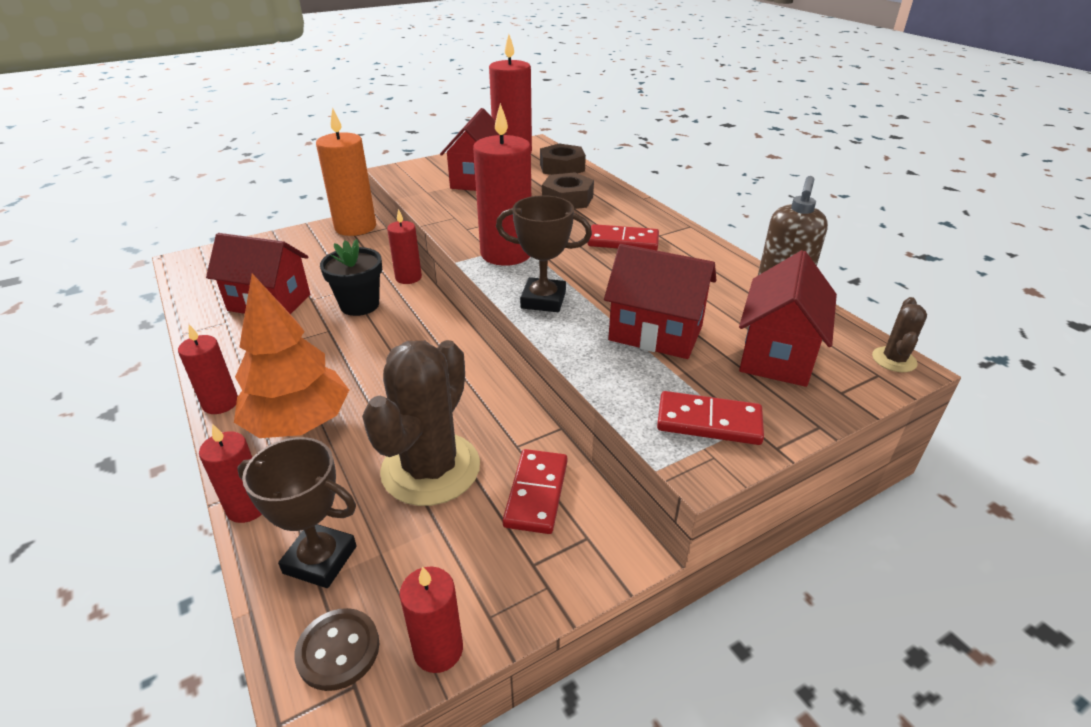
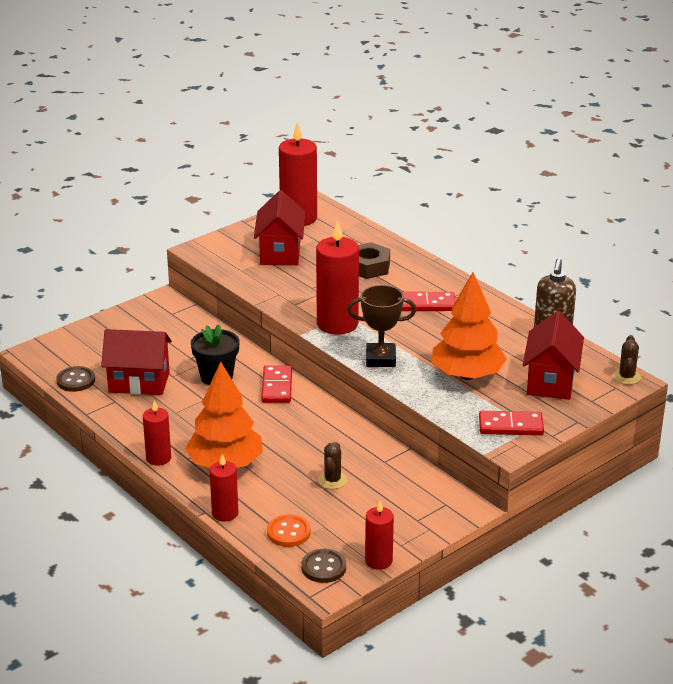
camera: 10 degrees left, 5 degrees down
brown trophy [237,437,357,588] -> orange button [267,514,311,547]
orange candle [316,107,376,236] -> none
brown cactus [362,340,480,506] -> brown cactus [318,442,347,489], size x0.44
red candle [387,209,422,284] -> none
red domino [503,449,567,534] -> red domino moved to [261,365,292,403]
brown nut [540,144,586,175] -> none
red house [604,244,716,359] -> orange tree [432,272,507,380]
none -> brown button [56,366,95,392]

